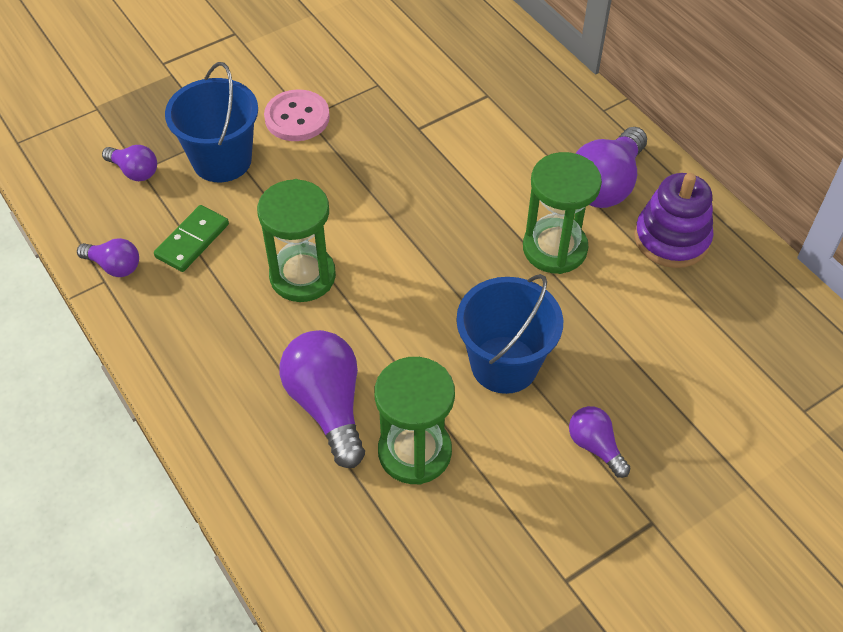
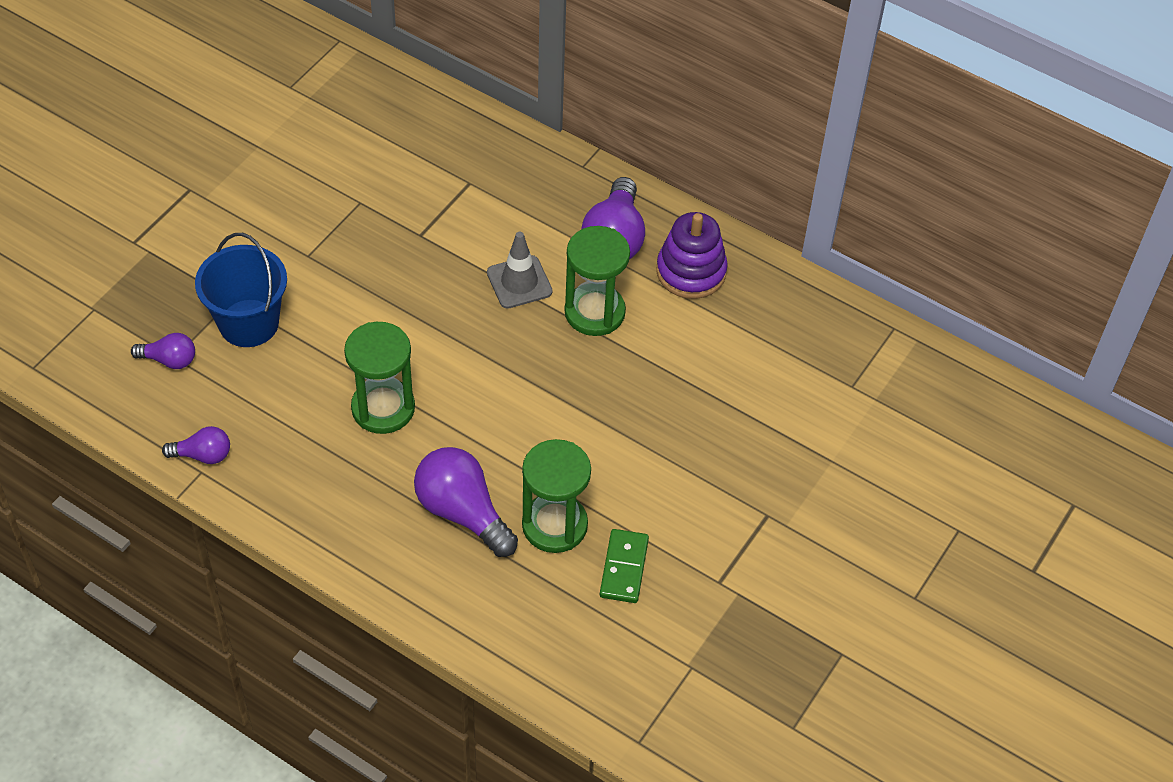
camera: 25 degrees left, 0 degrees up
green domino [154,205,229,272] -> green domino moved to [600,529,649,603]
pink button [264,89,330,141] -> none
blue bucket [456,274,563,394] -> none
purple light bulb [569,406,630,478] -> none
none -> grey traffic cone [487,232,553,309]

